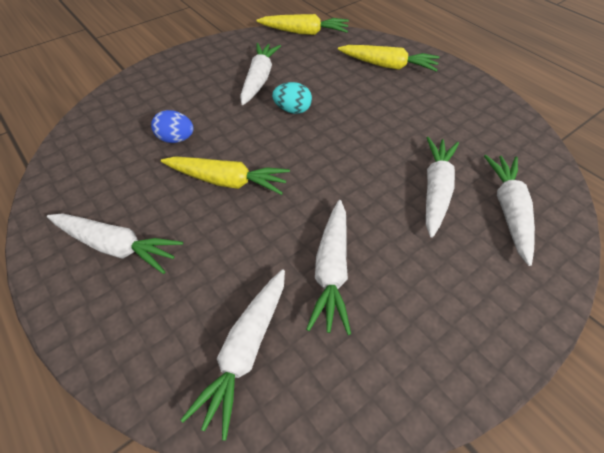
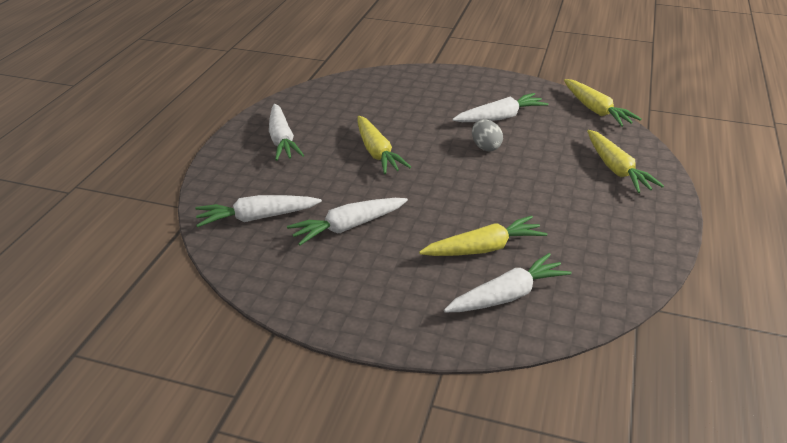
camera: 55 degrees right, 15 degrees down
blue egg [151,110,194,143] -> none
turquoise egg [272,82,312,114] -> grey egg [472,119,503,151]
white carrot [426,137,459,238] -> yellow carrot [419,215,547,256]

